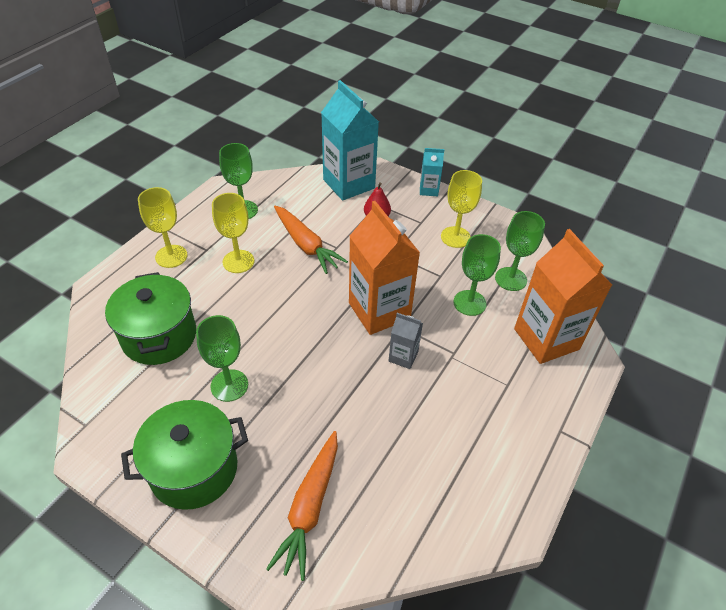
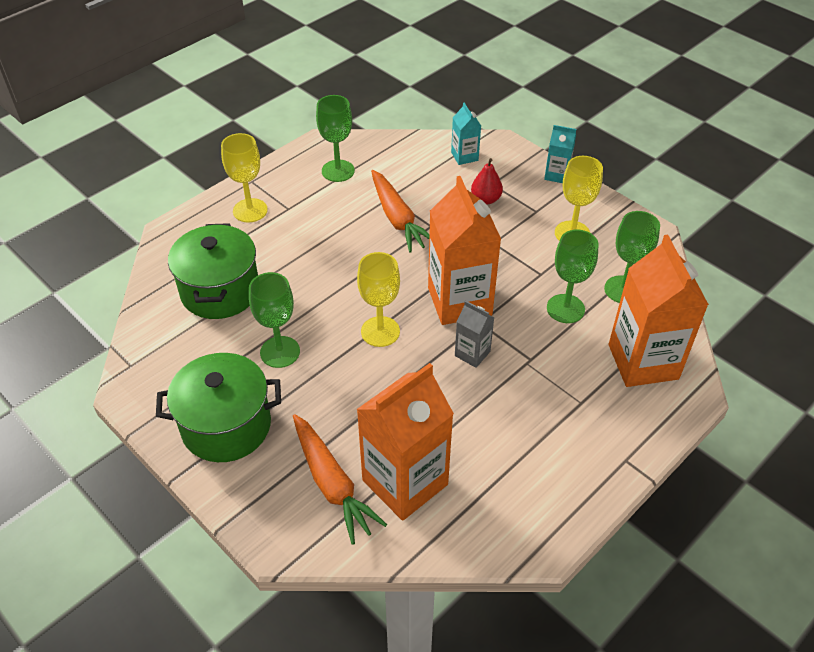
camera: 15 degrees right, 0 degrees up
yellow goblet [212,193,254,273] -> yellow goblet moved to [357,252,400,347]
orange carrot [266,431,338,581] -> orange carrot turned 60 degrees counterclockwise [293,414,387,545]
turquoise carton [321,80,379,201] -> turquoise carton [451,103,481,165], size x0.48
none -> orange carton [356,363,454,521]

